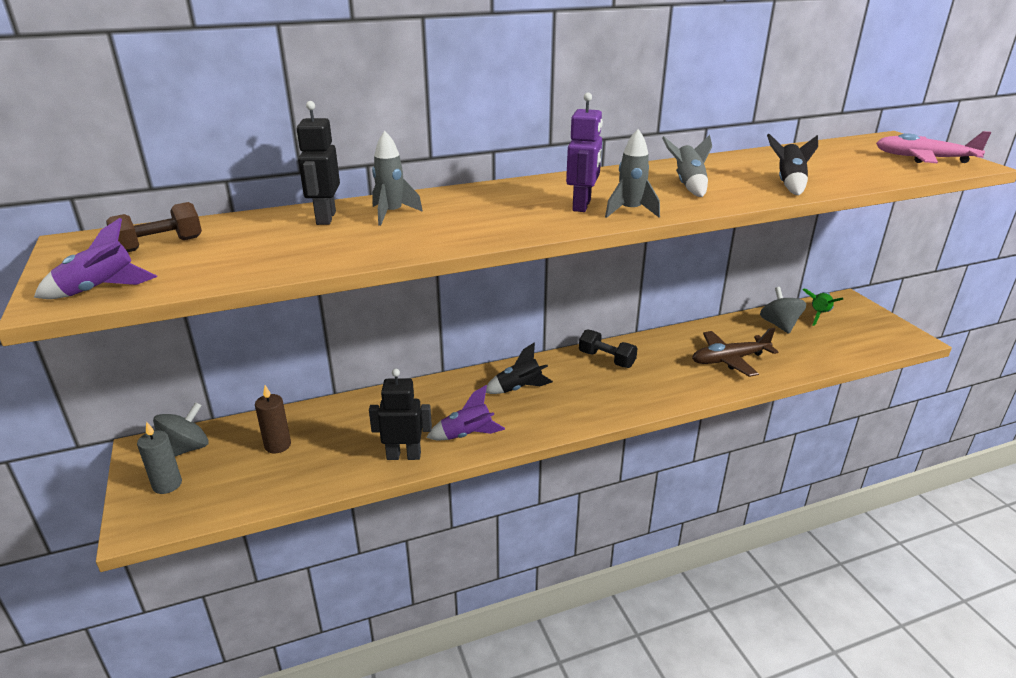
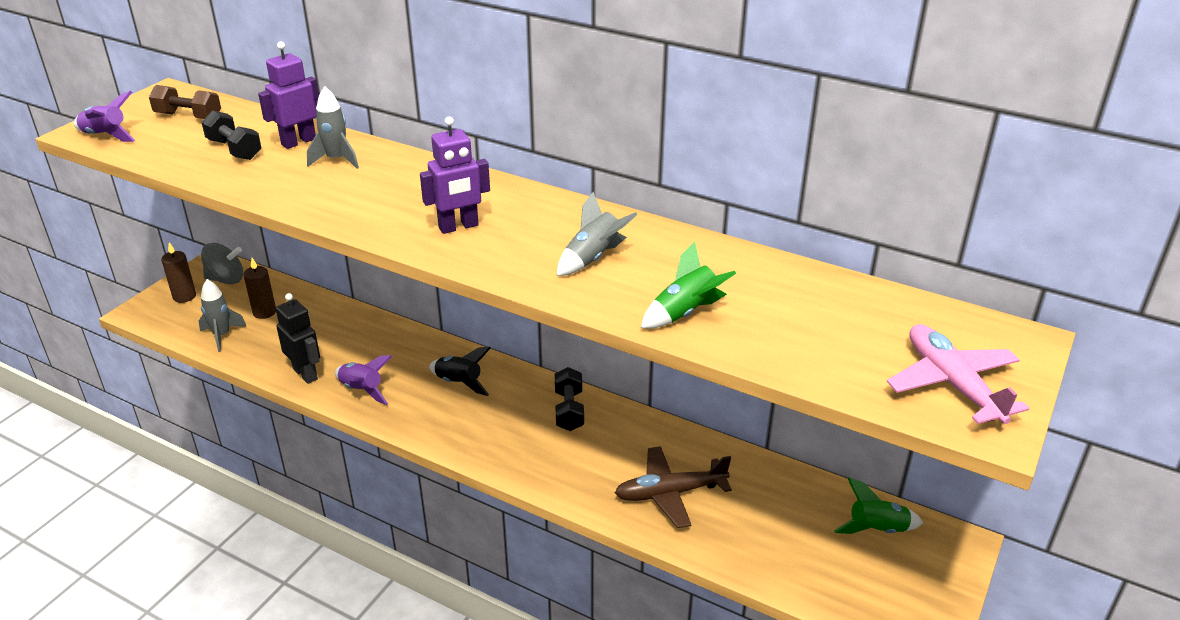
camera: 50 degrees right, 5 degrees up
grey candle [137,421,182,494] -> brown candle [161,242,196,303]
black robot [296,101,340,225] -> purple robot [258,41,319,149]
grey rocket [605,129,660,218] -> grey rocket moved to [199,279,247,352]
brown plane [692,328,778,377] -> brown plane turned 45 degrees counterclockwise [615,446,732,528]
grey spinning top [760,287,806,334] -> none
black rocket [767,134,818,195] -> green rocket [641,242,736,329]
none -> black dumbbell [201,111,262,160]

